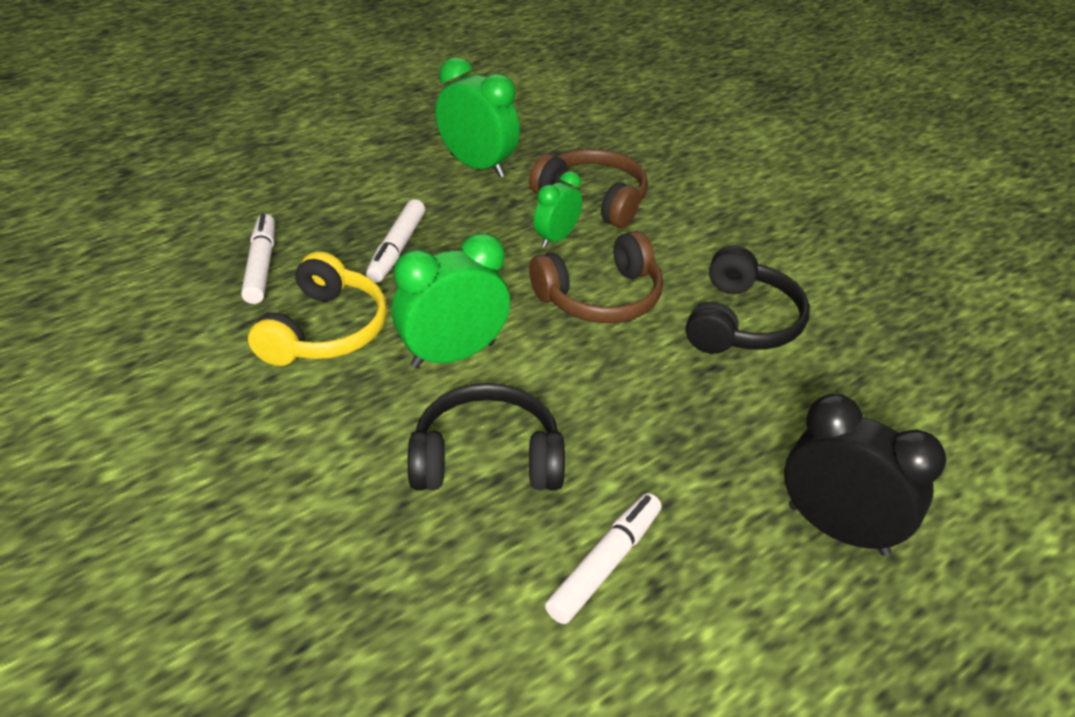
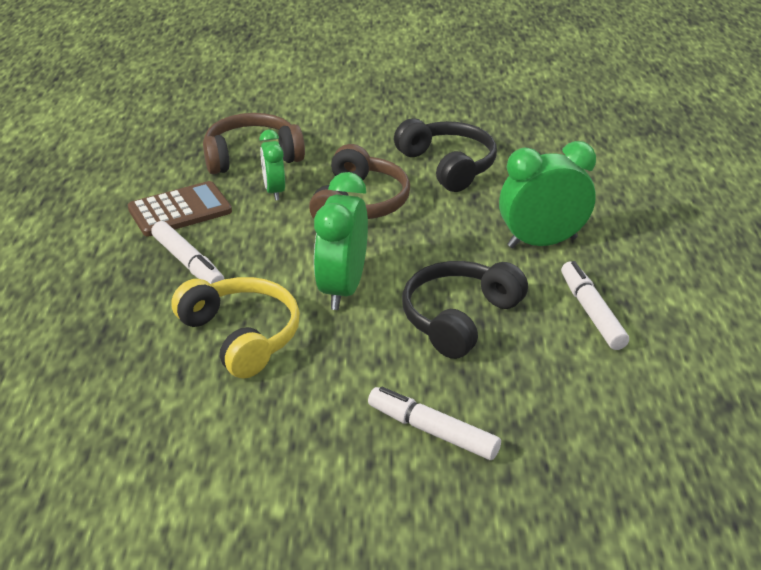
camera: 50 degrees left, 5 degrees down
white marker [241,213,275,304] -> white marker moved to [368,387,501,460]
green clock [435,57,520,178] -> green clock moved to [499,141,596,248]
black clock [784,394,946,556] -> none
none -> brown calculator [128,181,232,237]

